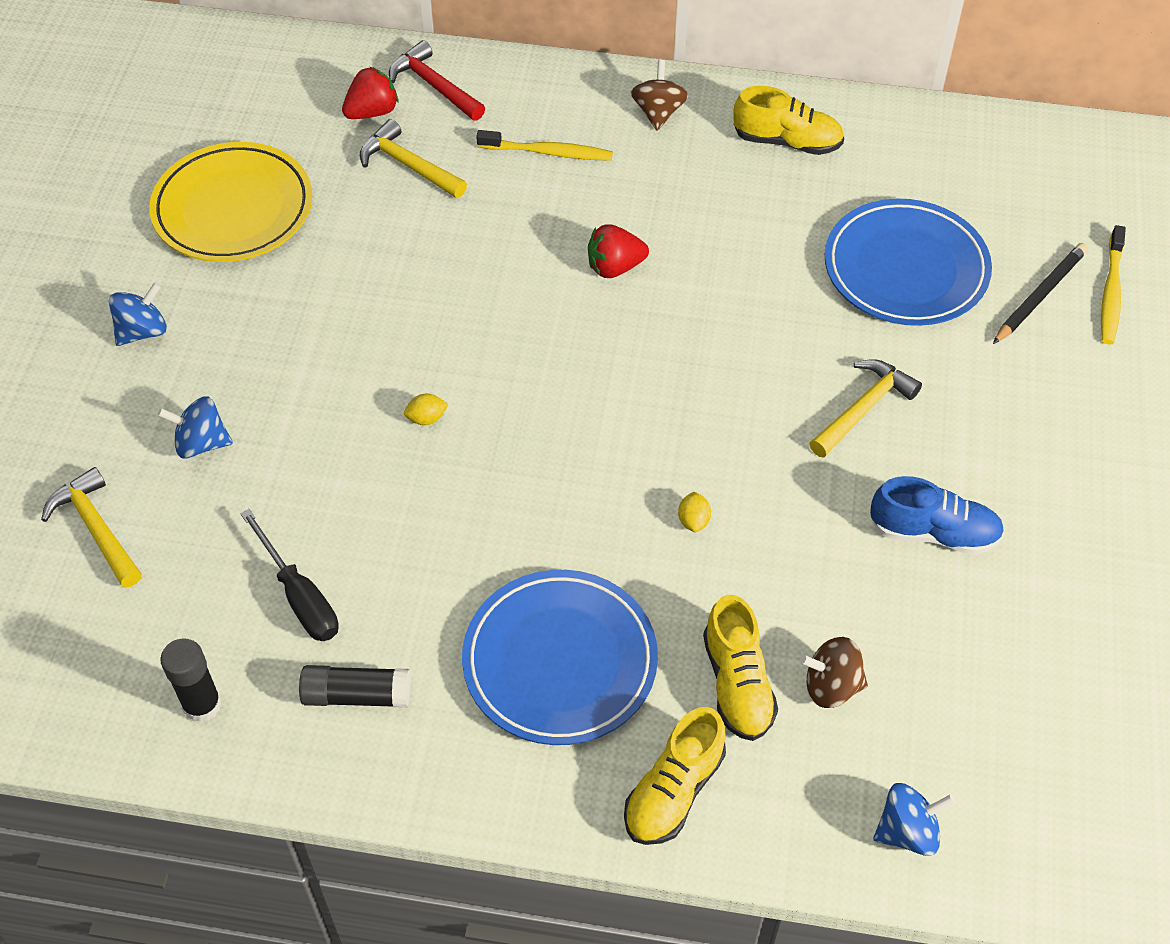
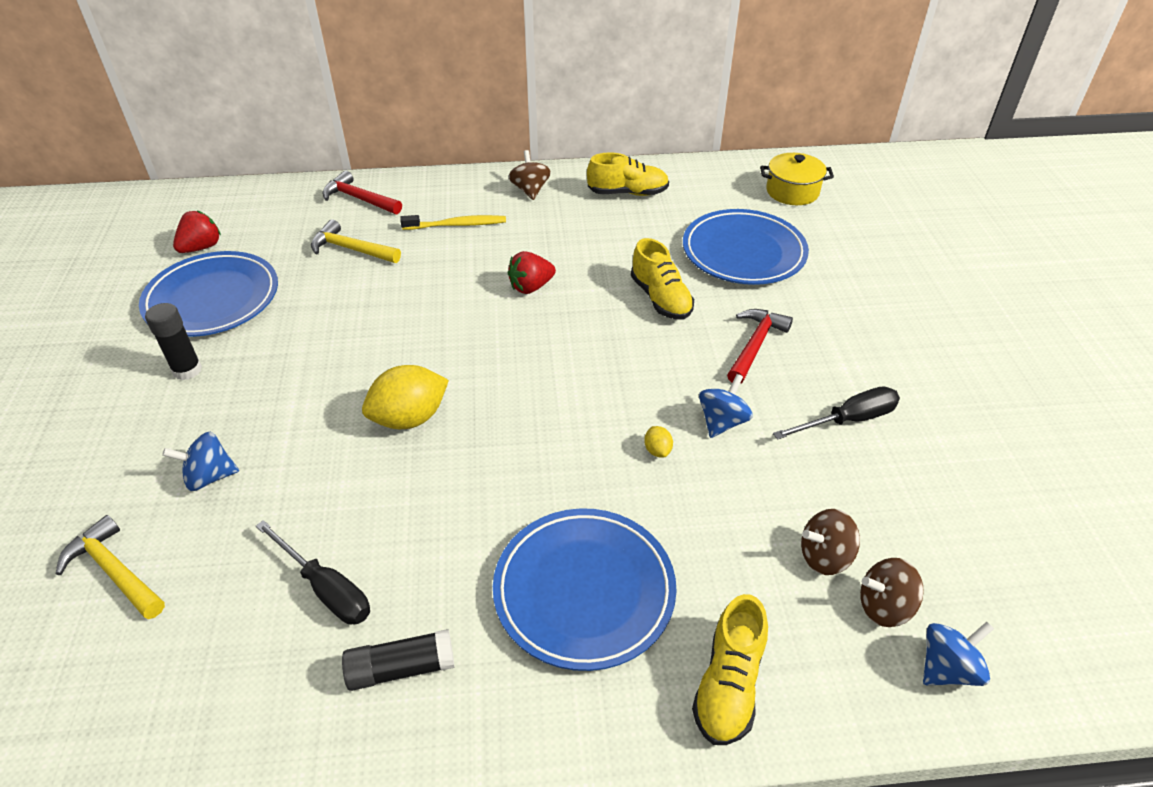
camera: 15 degrees left, 10 degrees down
blue spinning top [109,282,167,346] -> blue spinning top moved to [699,374,753,438]
yellow plate [149,142,312,262] -> blue plate [139,251,278,337]
black glue stick [160,638,222,723] -> black glue stick moved to [145,303,202,380]
red strawberry [342,67,399,119] -> red strawberry moved to [173,211,221,253]
yellow lemon [404,394,449,425] -> yellow lemon [362,365,449,429], size x2.30
yellow shoe [703,595,778,741] -> yellow shoe moved to [631,238,694,320]
yellow hammer [809,359,922,458] -> red hammer [727,309,793,384]
blue shoe [870,476,1004,555] -> black screwdriver [773,387,900,440]
black pencil [993,243,1088,344] -> none
yellow toothbrush [1101,225,1126,344] -> none
none -> yellow pot [760,153,834,205]
none -> brown spinning top [860,558,924,627]

